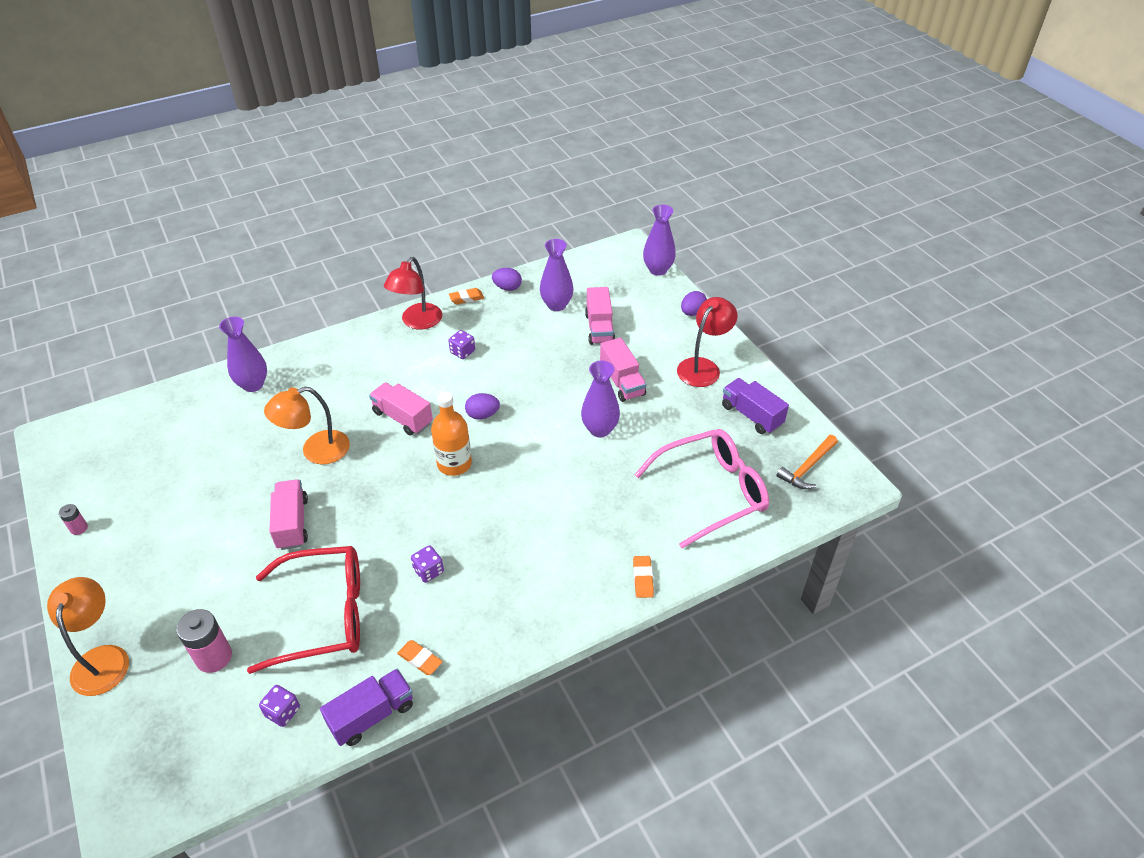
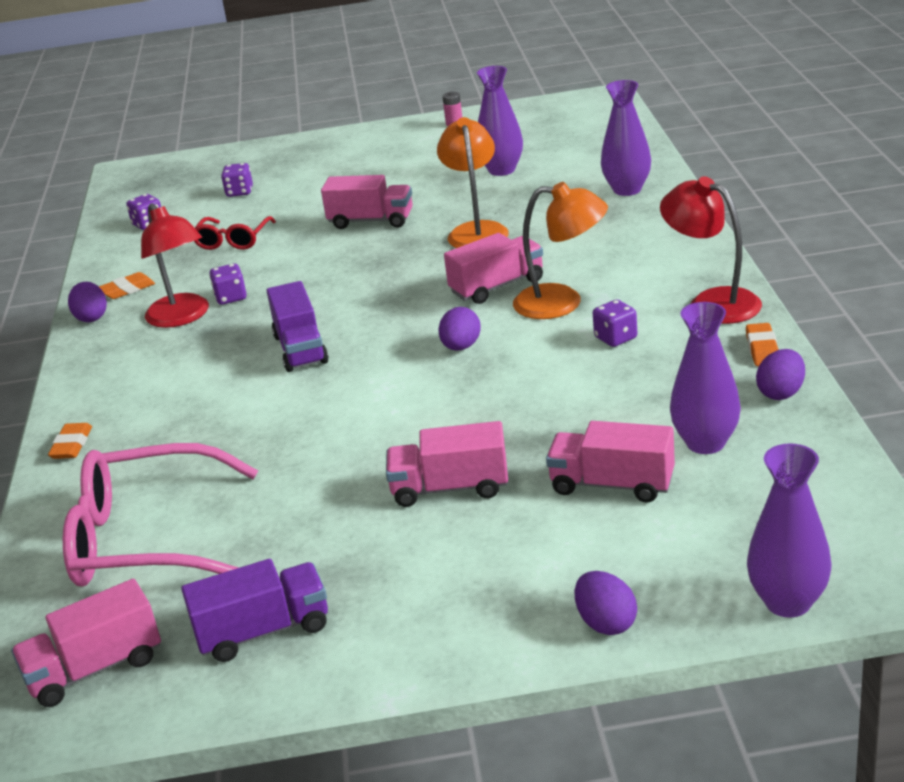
camera: 115 degrees right, 15 degrees down
orange lamp [47,577,129,696] -> orange lamp moved to [513,182,608,319]
pink battery [176,609,232,673] -> purple dice [221,163,253,197]
red glasses [247,546,360,674] -> red glasses [194,216,276,250], size x0.53
purple truck [320,669,413,746] -> purple truck moved to [267,281,329,372]
orange bottle [431,392,472,476] -> none
purple vase [581,361,620,437] -> purple vase moved to [477,66,523,176]
orange eraser [633,556,654,598] -> orange eraser turned 75 degrees clockwise [48,423,92,459]
pink glasses [634,429,769,548] -> pink glasses turned 90 degrees clockwise [63,443,258,586]
red lamp [677,297,737,387] -> red lamp moved to [141,203,209,328]
orange hammer [776,435,838,489] -> pink truck [11,579,161,707]
none -> purple egg [68,282,107,322]

